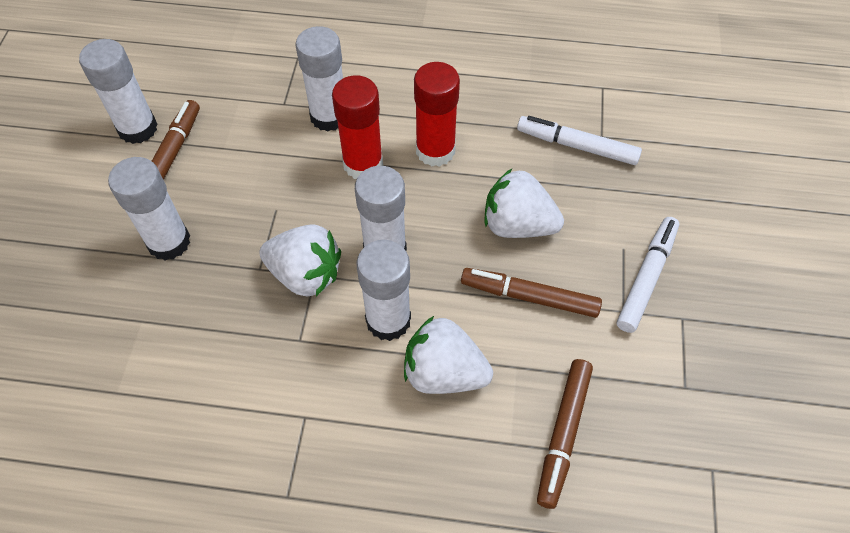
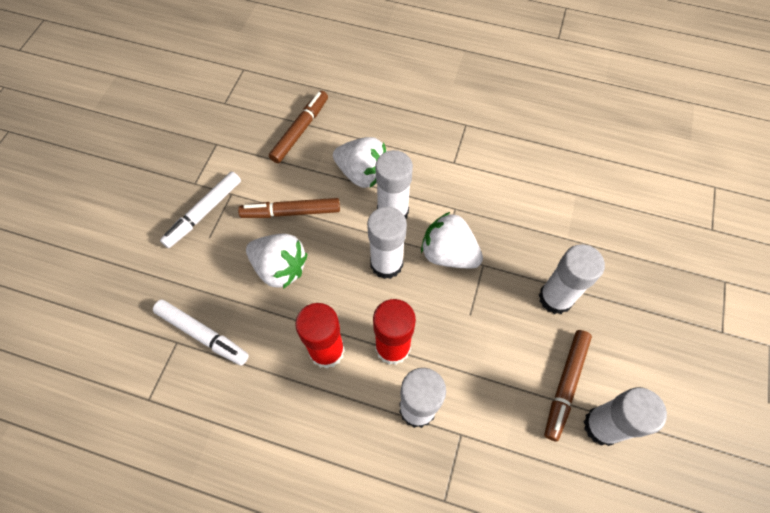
camera: 170 degrees left, 5 degrees up
brown marker [461,268,602,318] -> brown marker turned 150 degrees clockwise [238,198,340,218]

